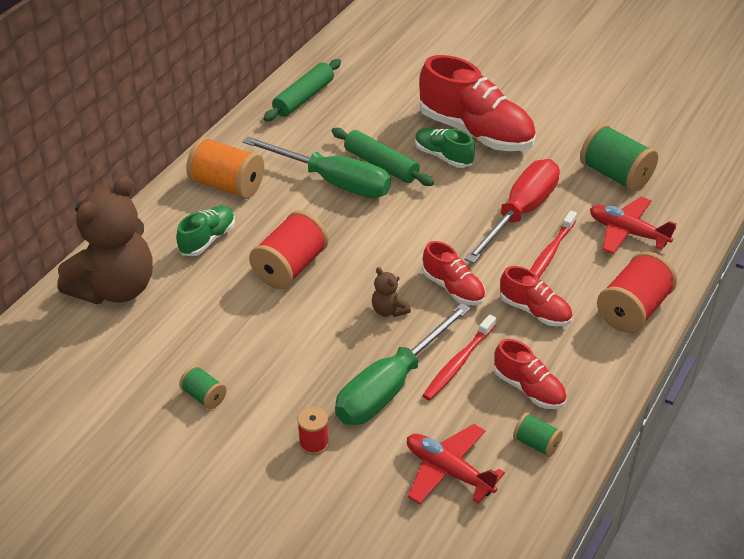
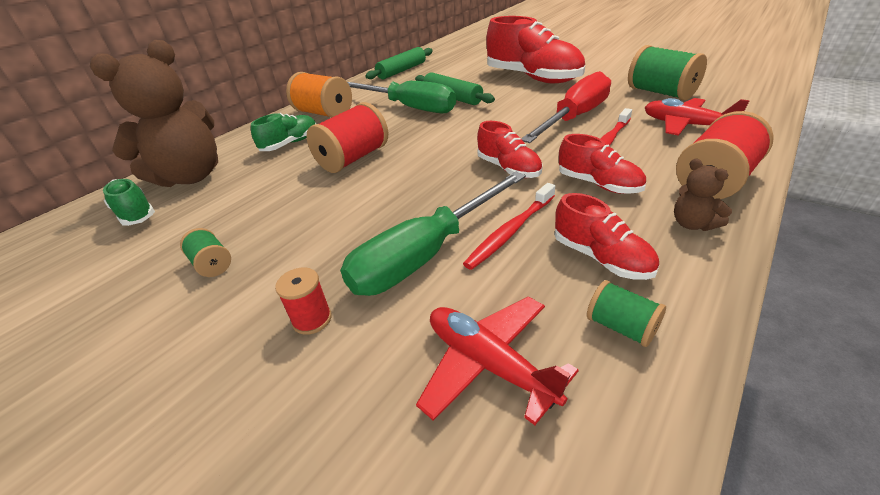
camera: 10 degrees right, 5 degrees down
brown teddy bear [372,267,411,317] -> brown teddy bear moved to [674,159,732,231]
green shoe [415,128,475,168] -> green shoe moved to [103,179,155,226]

